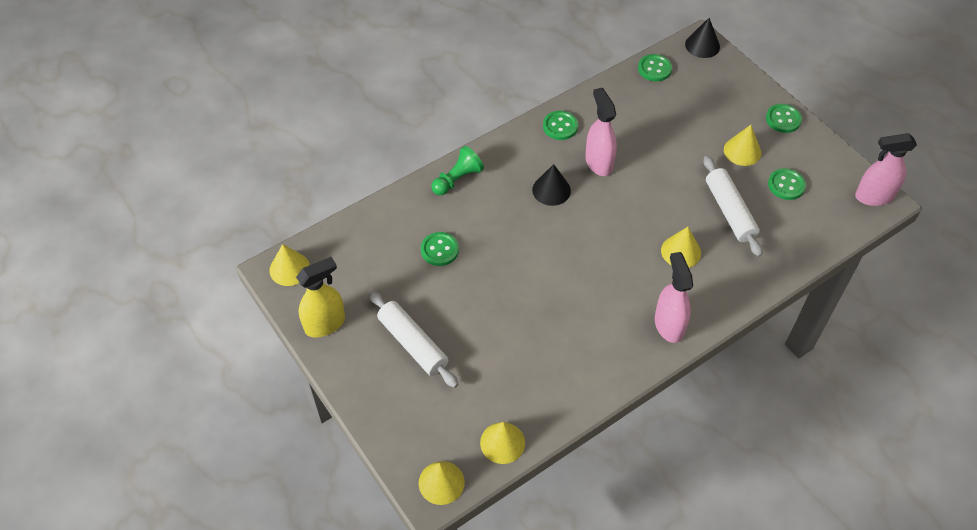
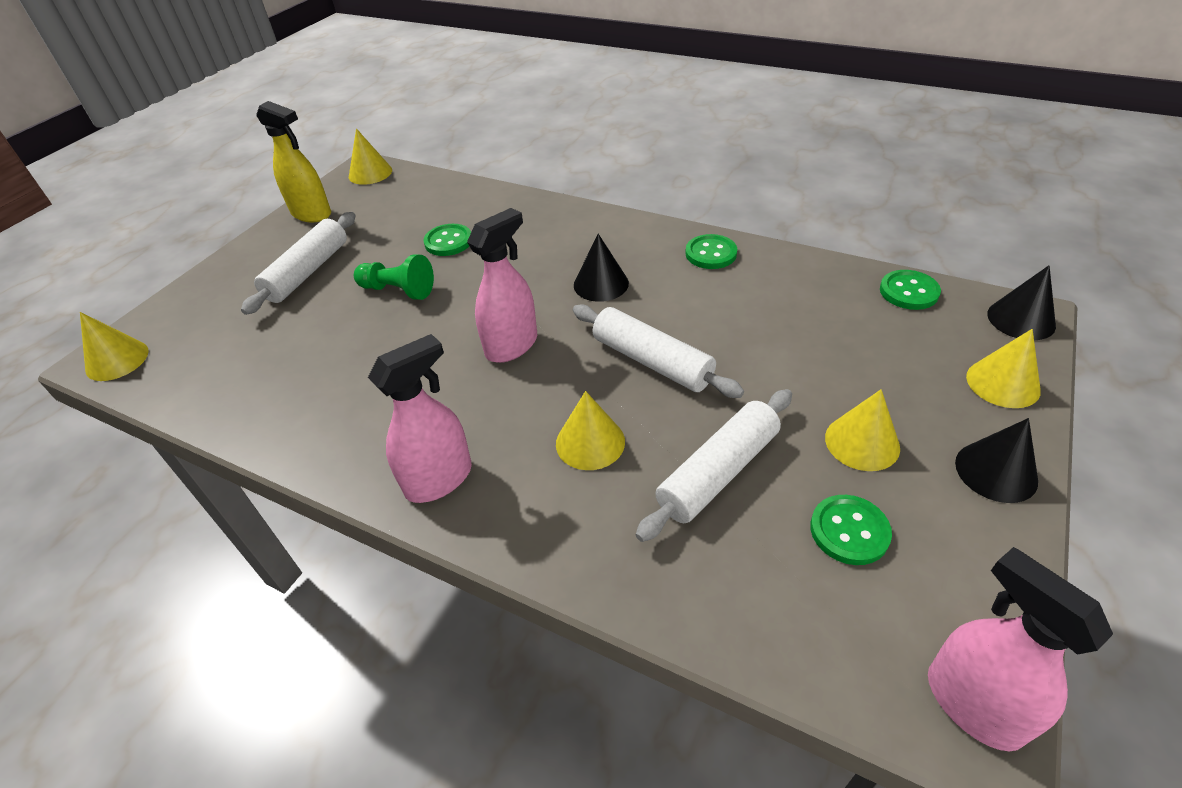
camera: 65 degrees right, 10 degrees down
green pawn [431,146,484,195] -> green pawn moved to [354,254,434,300]
yellow cone [480,422,525,464] -> yellow cone moved to [966,329,1041,408]
pink spray bottle [585,88,617,176] -> pink spray bottle moved to [467,208,537,363]
green button [766,104,802,133] -> black cone [955,418,1038,503]
none -> white rolling pin [573,305,744,398]

